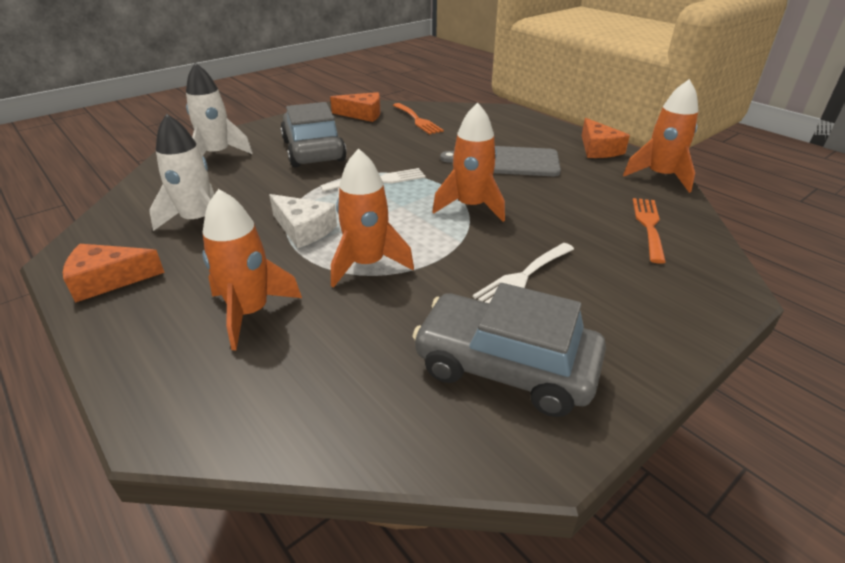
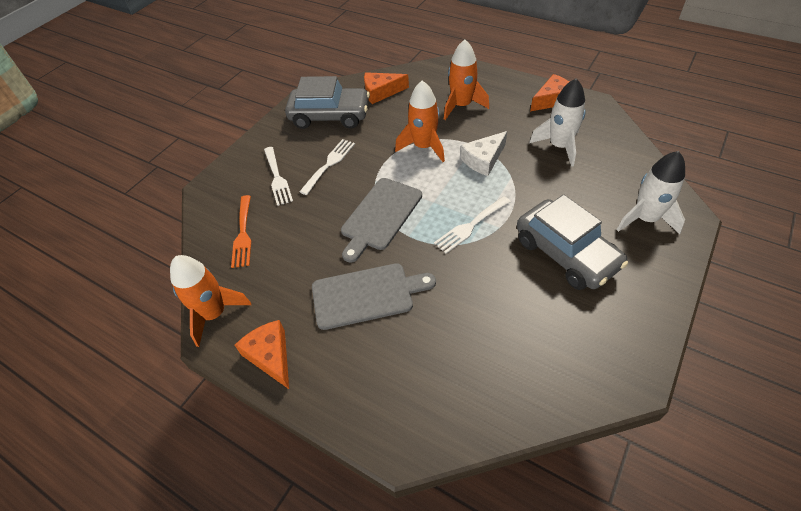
camera: 165 degrees right, 15 degrees up
white cheese [269,194,337,248] -> white cheese turned 60 degrees counterclockwise [460,131,507,176]
orange cheese [330,92,380,122] -> orange cheese moved to [364,72,409,104]
orange fork [393,103,444,135] -> none
orange rocket [432,103,505,222] -> grey cutting board [341,178,422,263]
none -> white fork [264,147,293,206]

